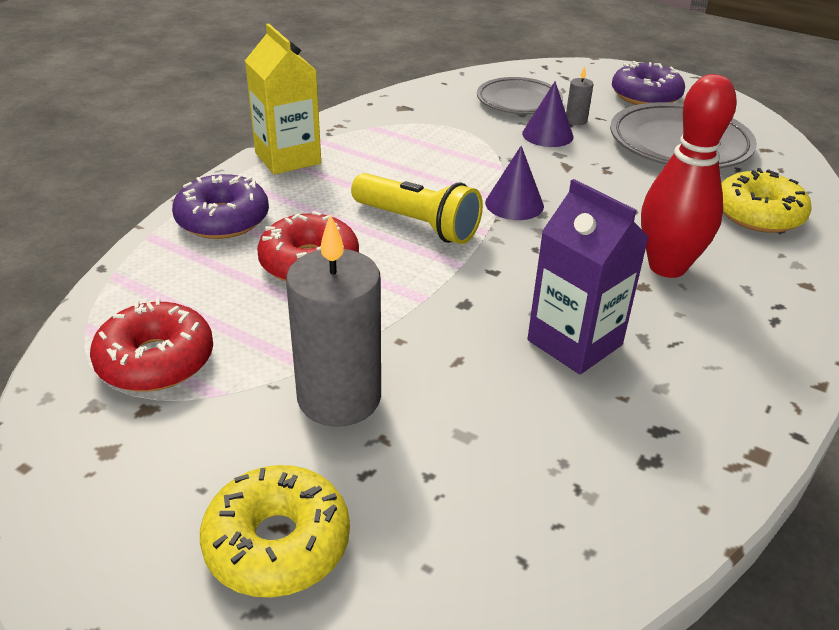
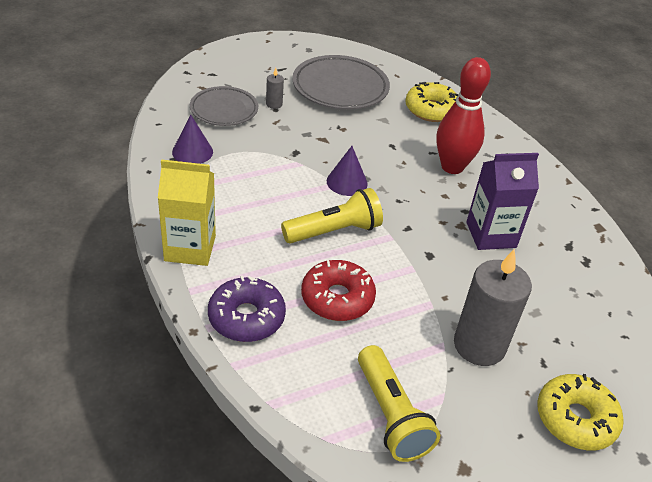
camera: 60 degrees left, 5 degrees up
red donut [90,298,213,392] -> yellow flashlight [358,345,440,462]
purple cone [522,81,574,147] -> purple cone moved to [172,115,213,164]
purple donut [612,61,685,105] -> none

